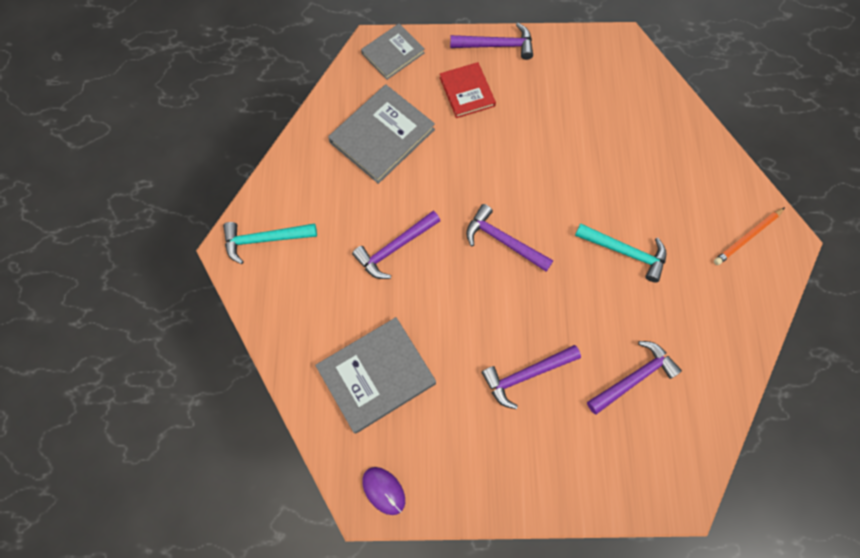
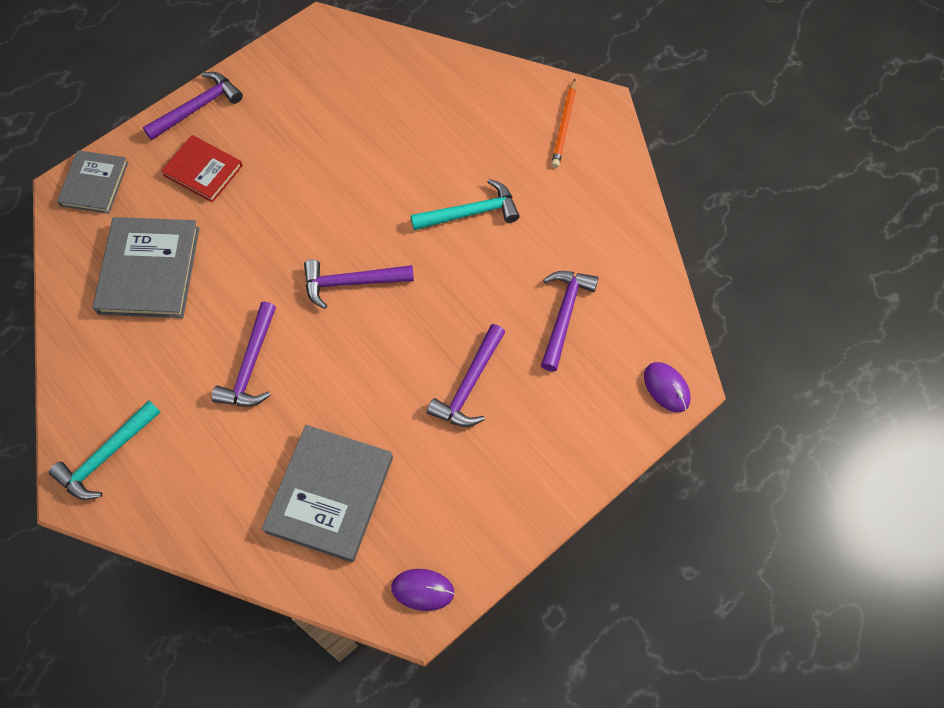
camera: 40 degrees left, 5 degrees down
none -> purple mouse [644,362,691,412]

